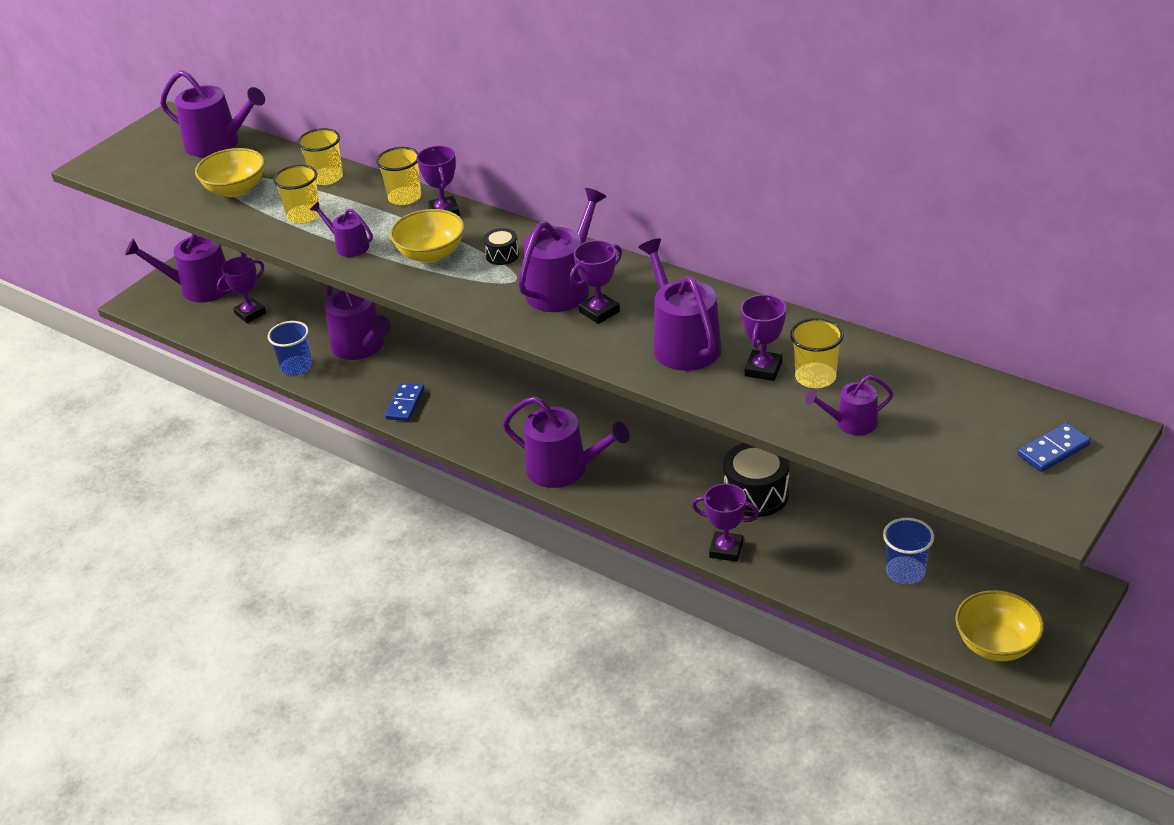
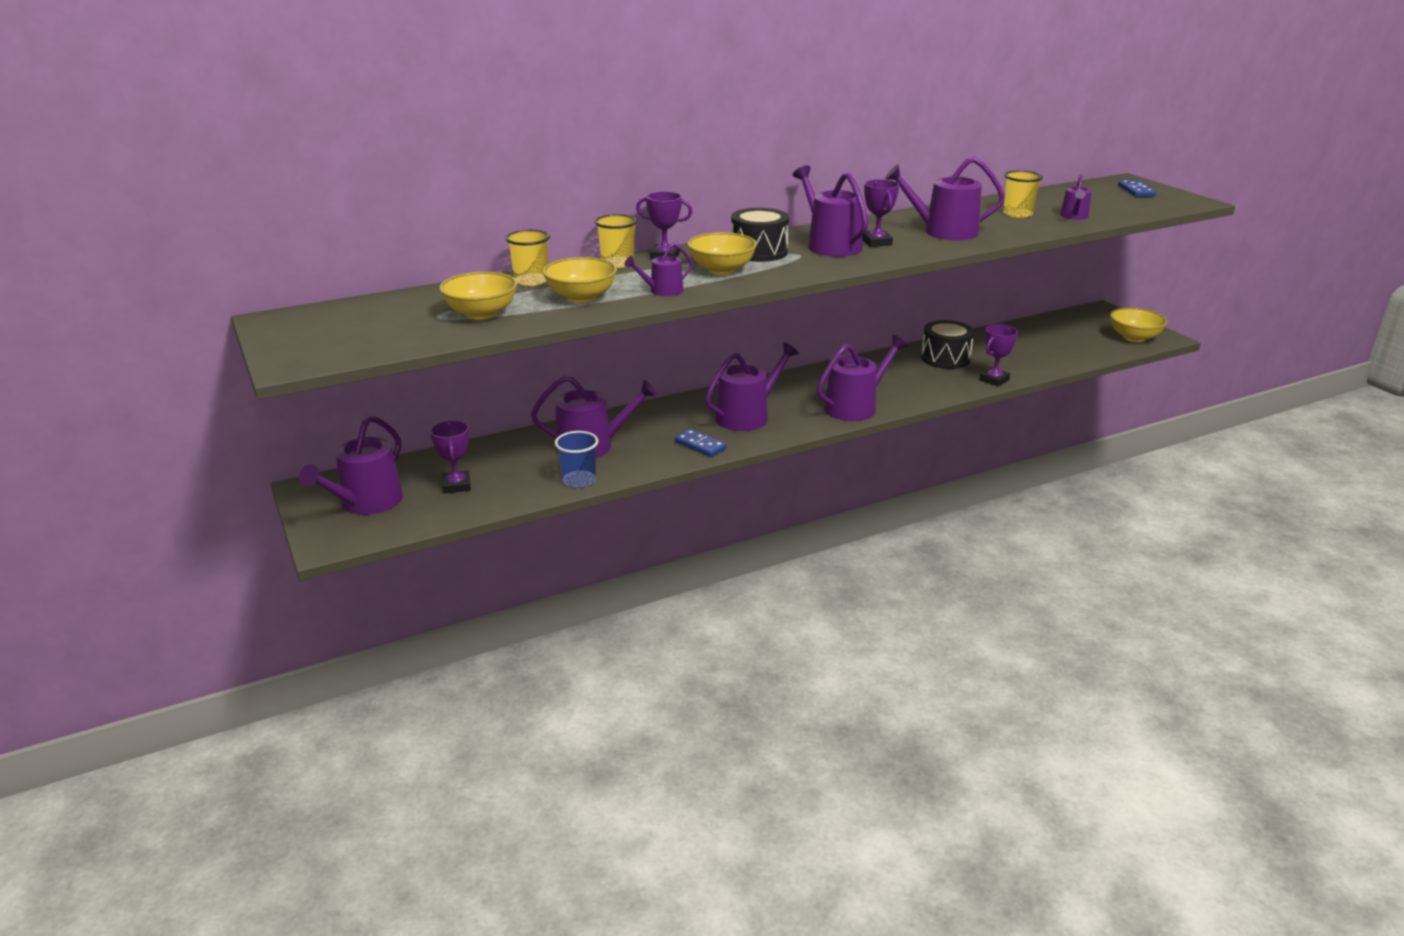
camera: 65 degrees left, 10 degrees down
purple watering can [160,70,265,157] -> purple watering can moved to [705,342,799,431]
yellow cup [273,165,320,224] -> yellow bowl [543,257,617,303]
black drum [484,228,519,265] -> black drum [731,208,789,262], size x1.94
purple trophy [741,294,786,381] -> none
blue cup [883,518,934,584] -> none

